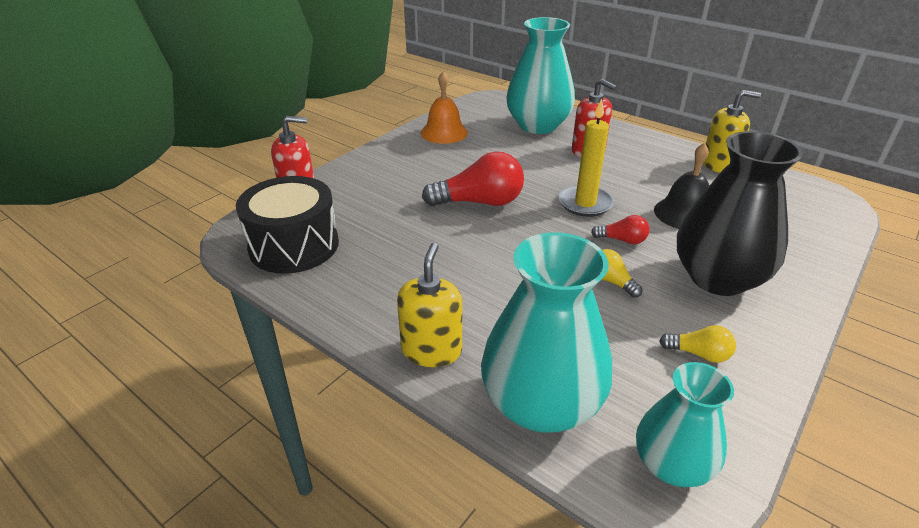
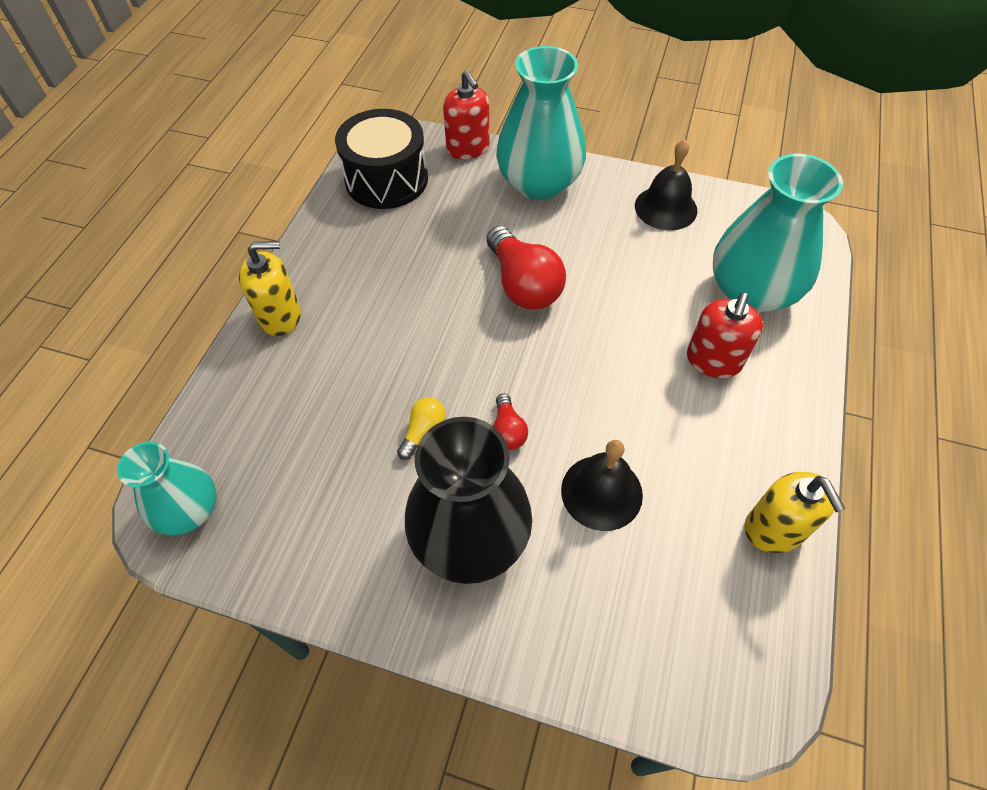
camera: 70 degrees right, 20 degrees up
orange bell [421,71,468,144] -> black bell [635,139,698,230]
turquoise vase [481,232,612,433] -> turquoise vase moved to [496,46,586,200]
yellow candle [559,99,614,217] -> none
yellow light bulb [659,325,736,363] -> none

